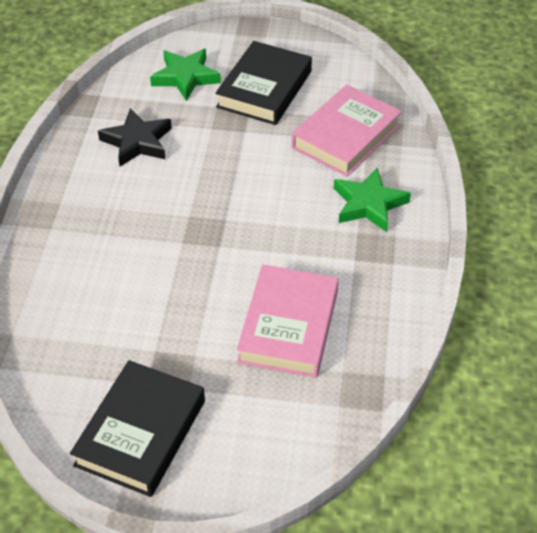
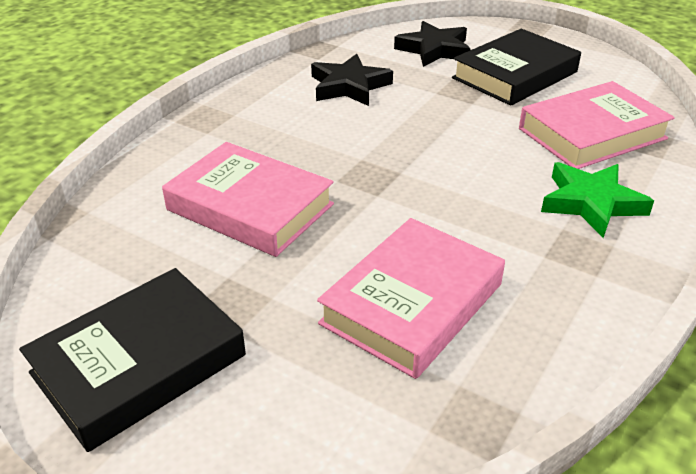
camera: 25 degrees right, 10 degrees down
green star [150,49,221,101] -> black star [394,21,471,67]
none -> pink book [162,142,334,257]

